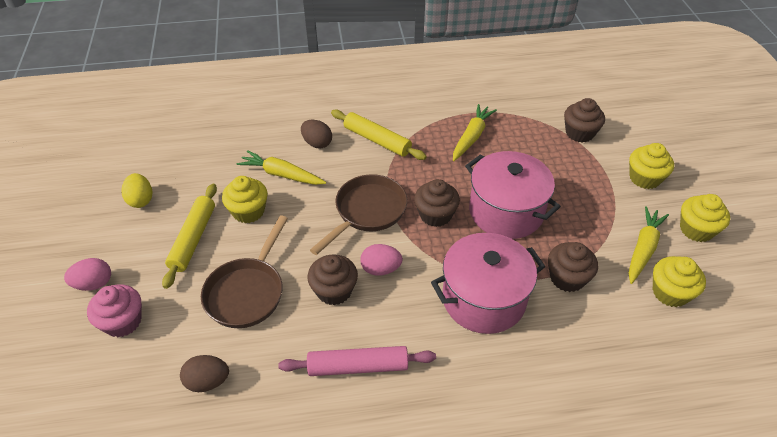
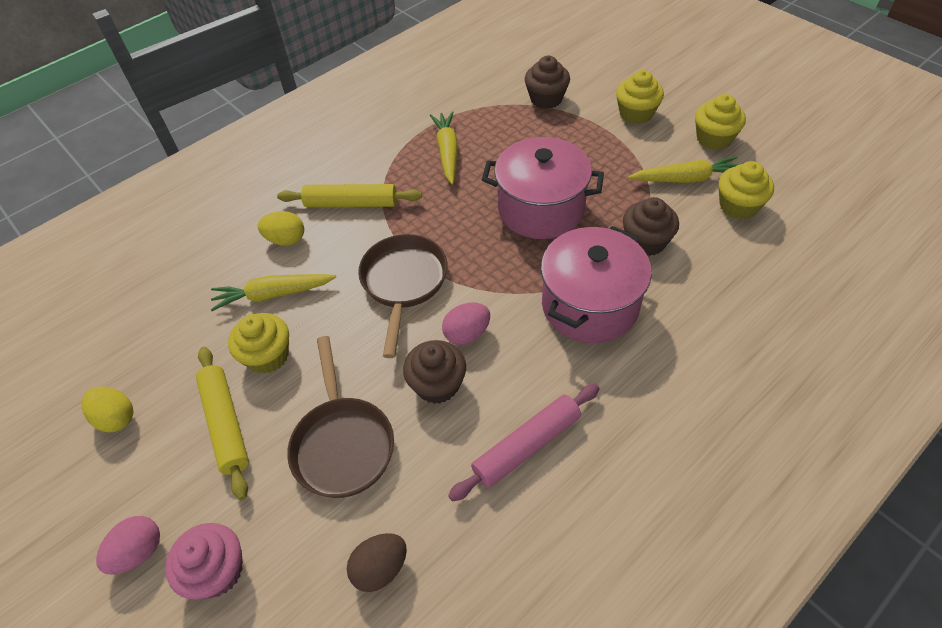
camera: 30 degrees left, 5 degrees up
brown egg [301,120,332,148] -> yellow egg [258,211,304,246]
brown cupcake [414,179,460,227] -> none
yellow carrot [629,206,669,284] -> yellow carrot turned 90 degrees clockwise [628,156,740,183]

